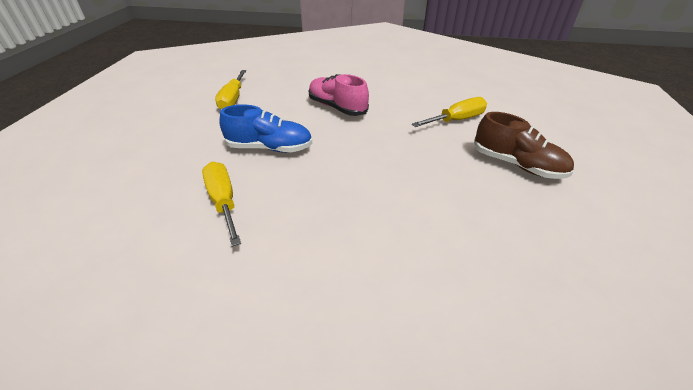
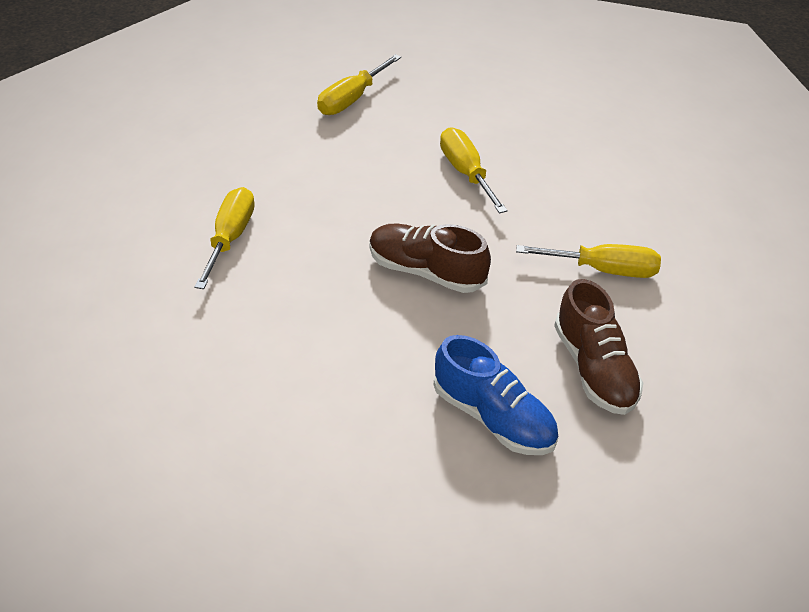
camera: 35 degrees right, 5 degrees up
blue shoe [219,104,312,152] -> blue shoe moved to [434,335,558,455]
pink shoe [309,74,369,116] -> yellow screwdriver [440,127,508,214]
none -> brown shoe [369,224,491,293]

